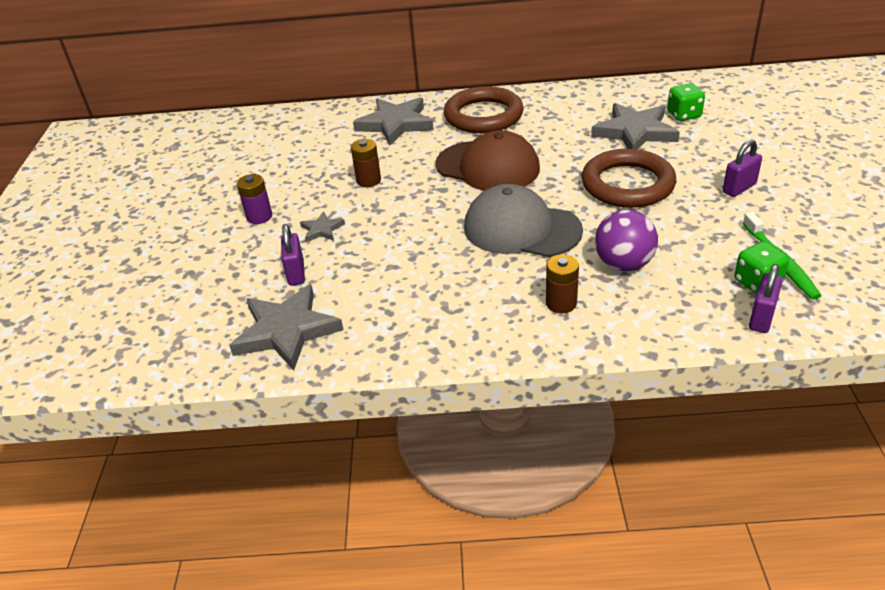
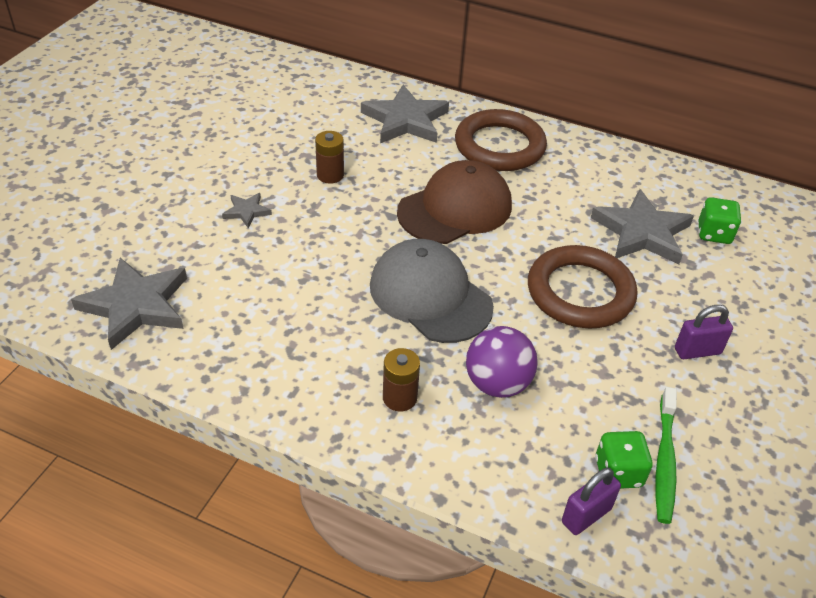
camera: 20 degrees right, 5 degrees up
purple battery [237,174,272,224] -> none
purple padlock [281,224,305,286] -> none
brown cap [435,130,540,191] -> brown cap turned 90 degrees counterclockwise [397,160,512,244]

